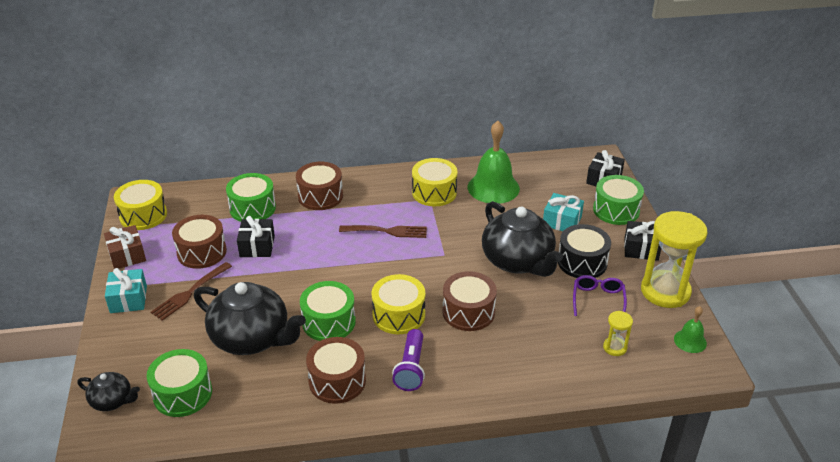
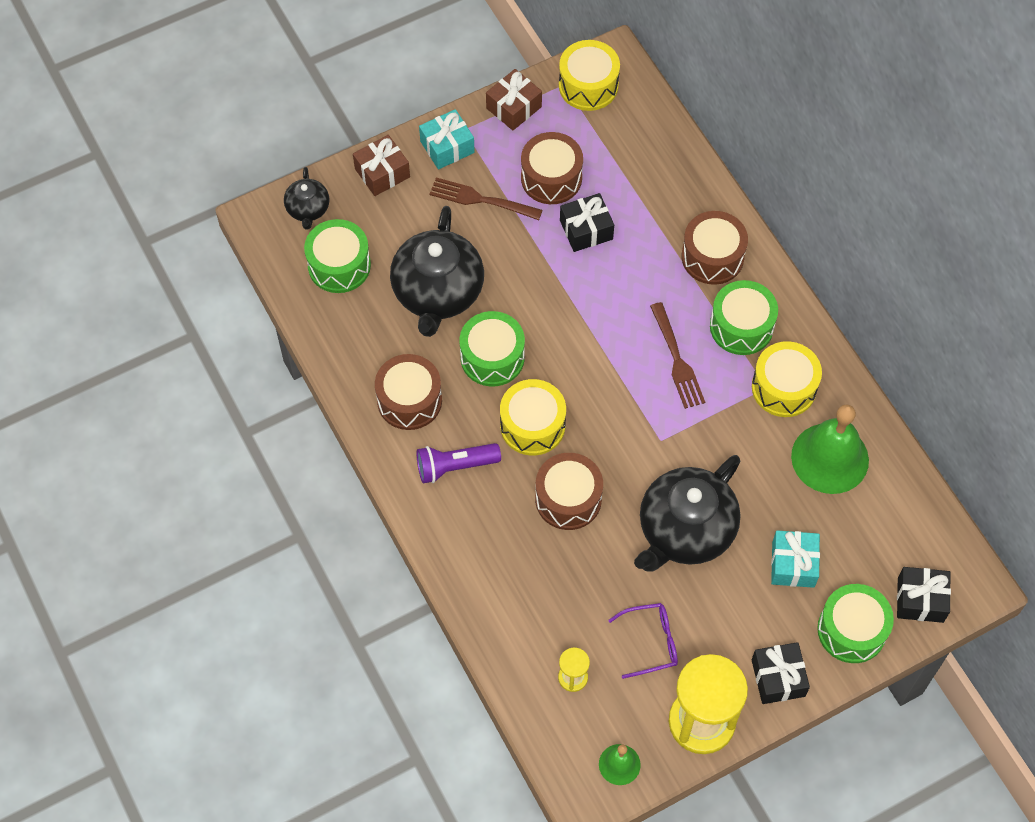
camera: 70 degrees right, 25 degrees up
green drum [226,173,276,222] -> green drum moved to [710,280,778,355]
black drum [558,224,611,278] -> none
none -> brown gift [353,135,410,196]

